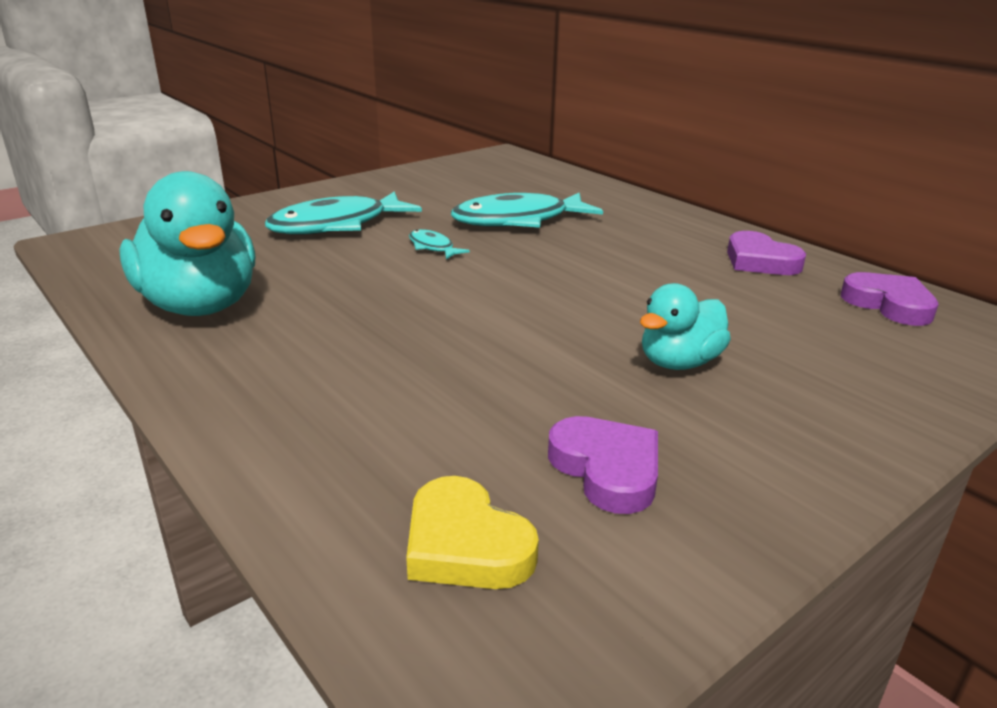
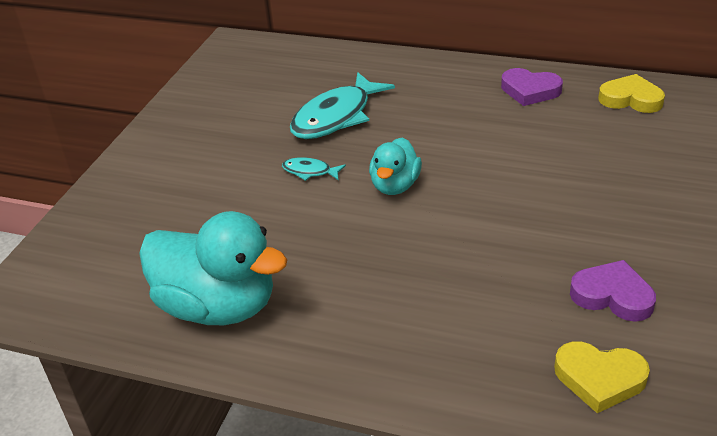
camera: 30 degrees left, 10 degrees up
turquoise fish [265,191,422,235] -> none
turquoise duck [640,283,731,370] -> turquoise duck moved to [369,137,422,195]
purple heart [841,272,939,326] -> yellow heart [598,74,665,113]

